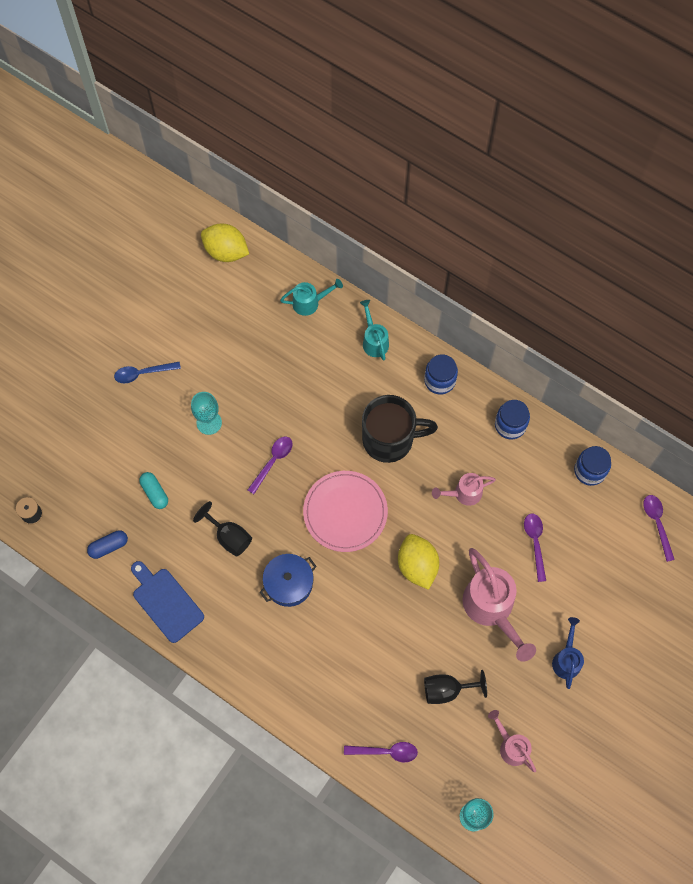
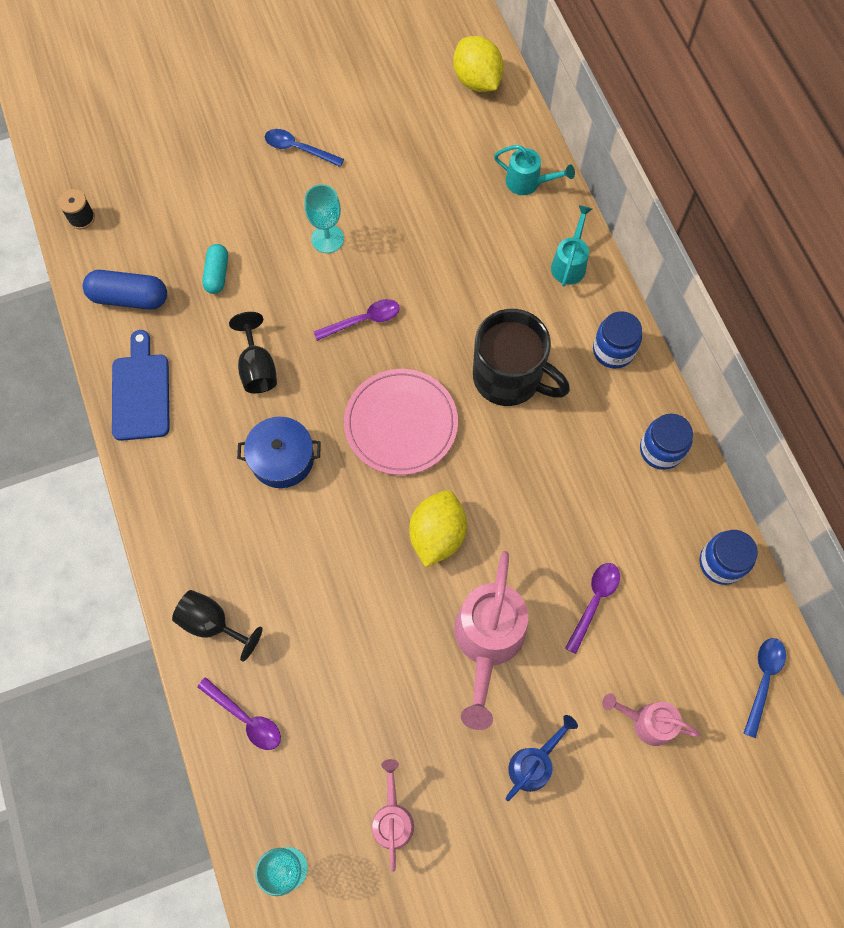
camera: 35 degrees right, 0 degrees up
blue capsule [87,530,128,559] -> blue capsule [83,270,167,310], size x1.55
black goblet [424,670,487,704] -> black goblet moved to [172,590,263,662]
pink watering can [432,473,496,506] -> pink watering can moved to [602,693,700,746]
purple spoon [643,495,675,562] -> blue spoon [743,638,786,738]

